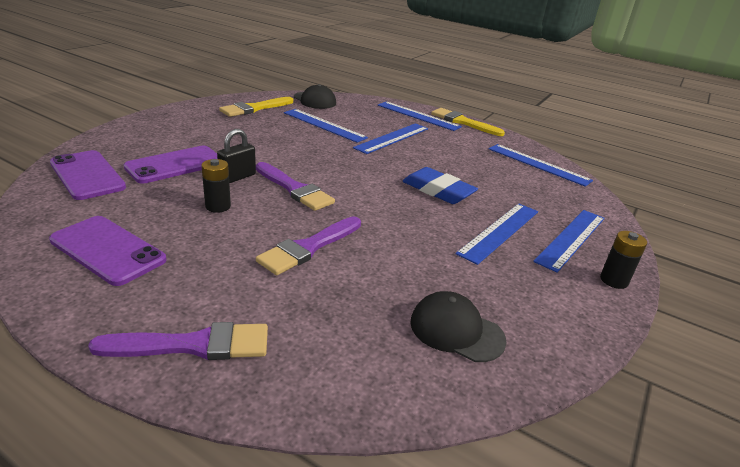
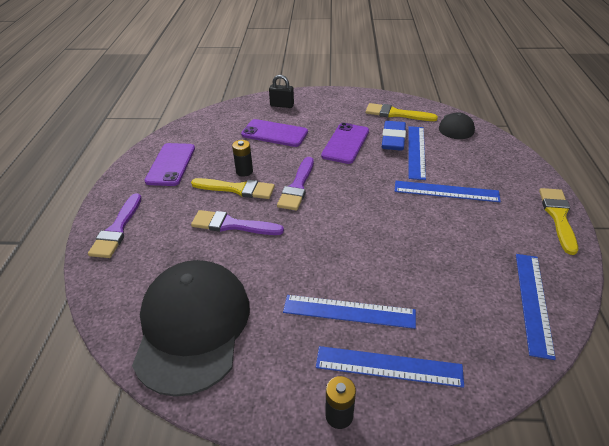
camera: 65 degrees right, 10 degrees up
purple phone [50,150,126,200] -> purple phone moved to [321,123,369,164]
purple brush [88,322,268,360] -> purple brush turned 45 degrees clockwise [88,193,142,258]
black padlock [217,129,256,183] -> black padlock moved to [269,75,294,108]
blue ruler [378,101,462,131] -> none
blue eraser [403,167,478,204] -> blue eraser moved to [382,121,406,151]
black cap [410,291,507,362] -> black cap [132,260,250,397], size x2.06
none -> yellow brush [191,178,275,199]

